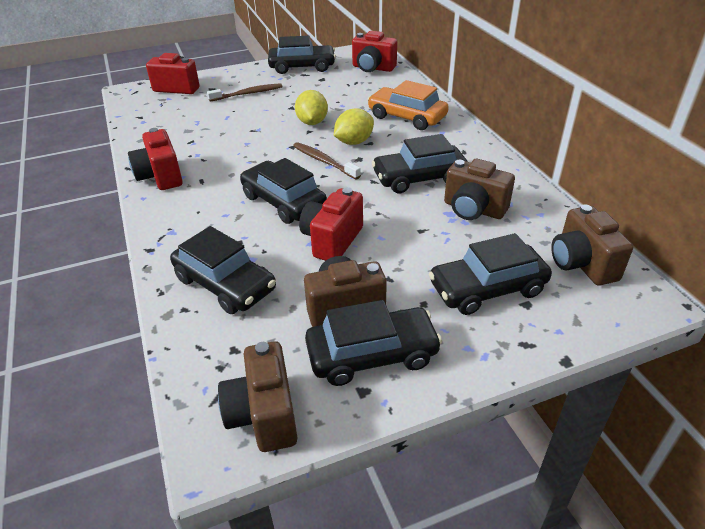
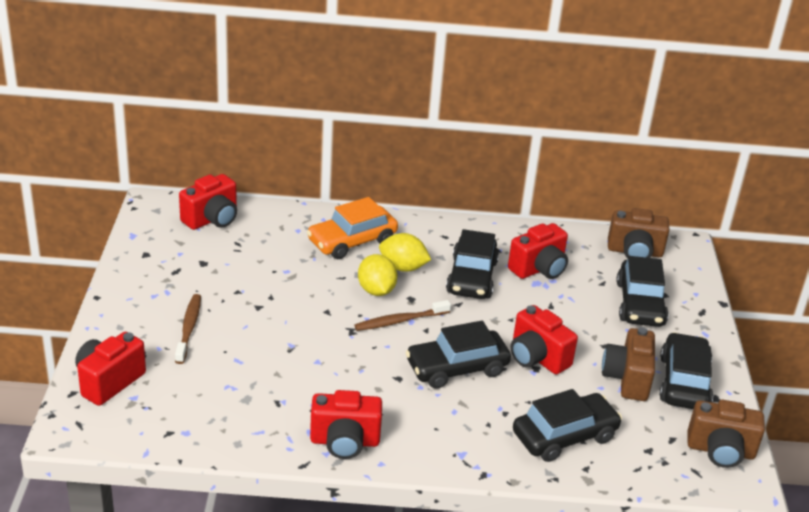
camera: 70 degrees left, 5 degrees down
black car [268,36,336,74] -> none
yellow lemon [295,90,328,125] -> yellow lemon moved to [379,233,431,272]
brown camera [444,159,515,220] -> red camera [508,223,568,279]

